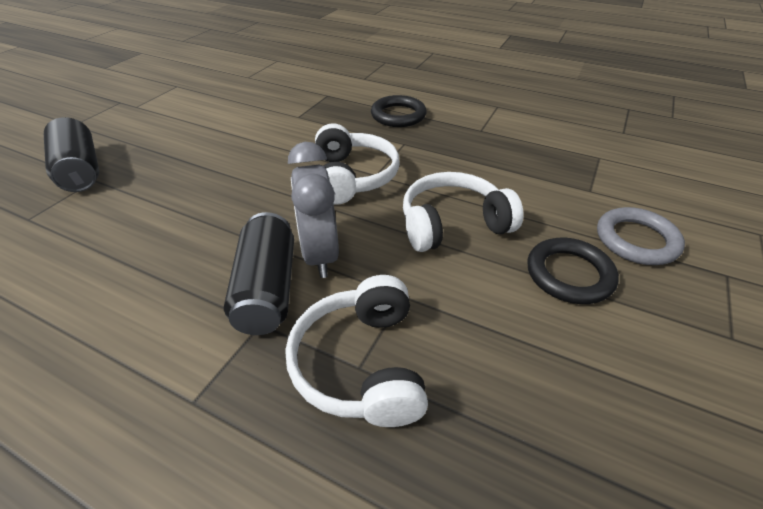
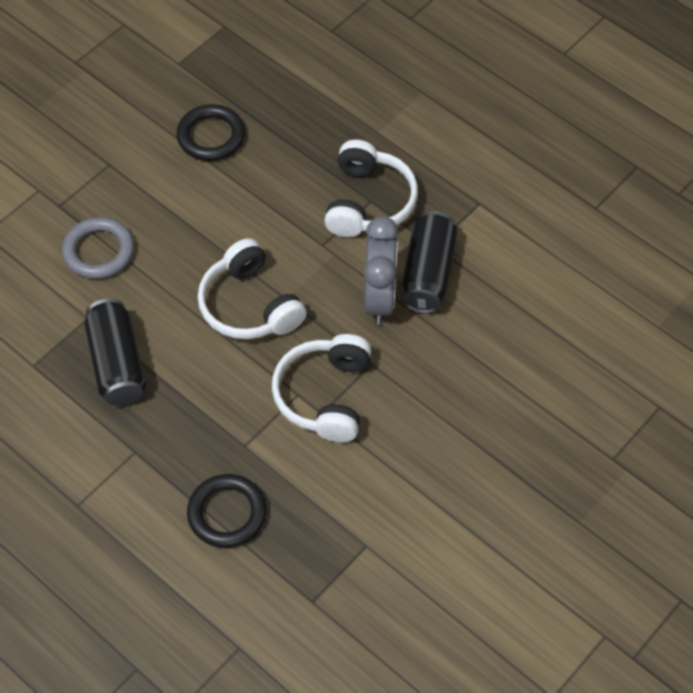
camera: 165 degrees left, 15 degrees up
black can [44,117,99,192] -> black can moved to [84,299,146,406]
white headphones [403,172,523,252] -> white headphones turned 60 degrees clockwise [198,238,307,339]
black ring [527,238,619,304] -> black ring moved to [177,104,245,161]

